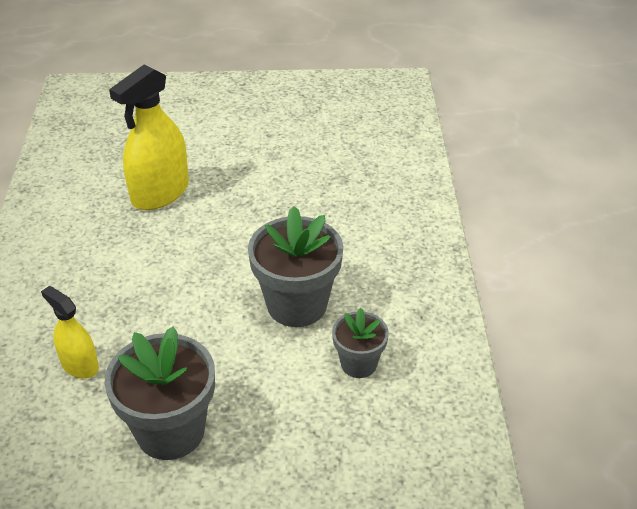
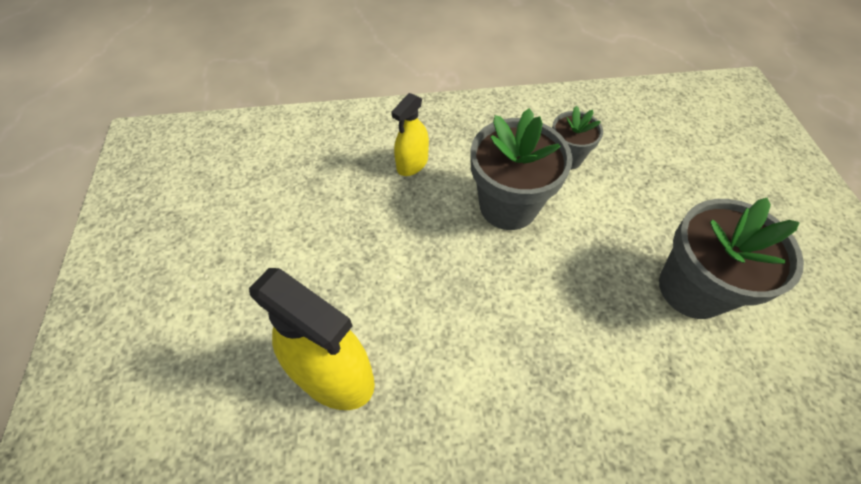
camera: 95 degrees left, 15 degrees up
yellow spray bottle [41,286,99,379] -> yellow spray bottle moved to [391,93,429,176]

